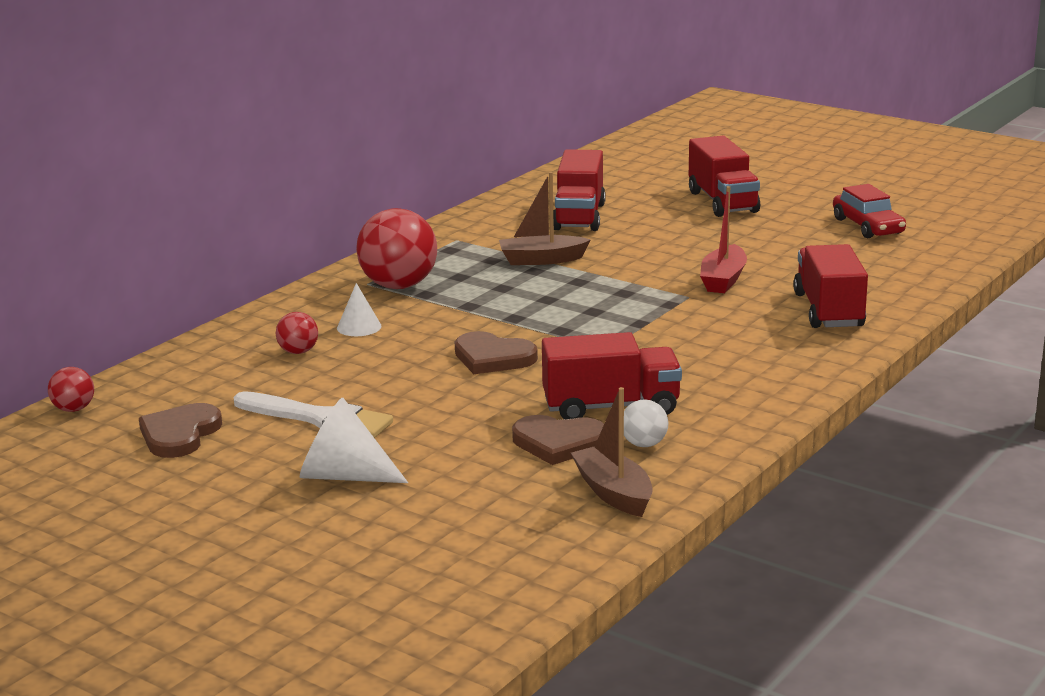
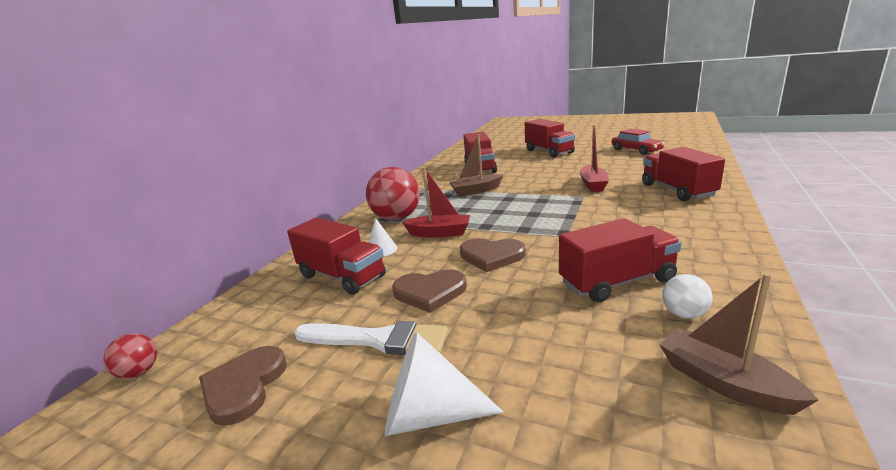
camera: 10 degrees left, 0 degrees up
red ball [276,312,318,354] -> red truck [287,218,386,295]
brown heart [512,415,604,465] -> brown heart moved to [392,269,467,313]
none -> red boat [402,167,470,238]

